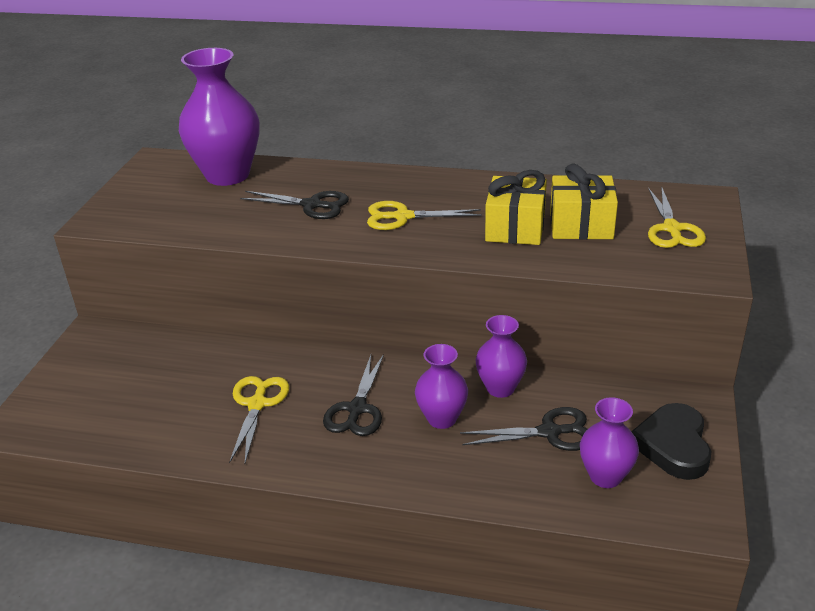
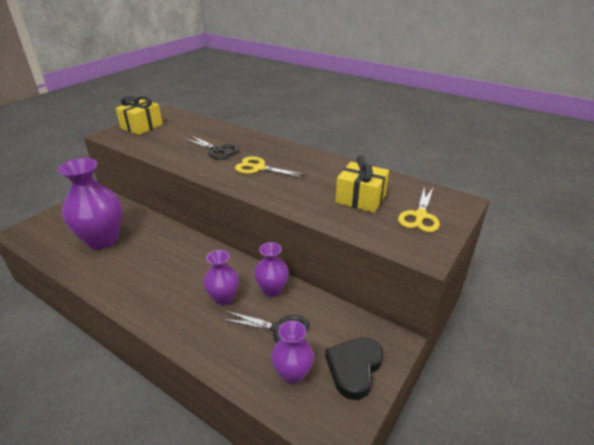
camera: 20 degrees right, 0 degrees up
purple vase [179,48,259,186] -> purple vase moved to [58,158,122,249]
yellow scissors [229,376,289,463] -> none
black scissors [323,354,384,436] -> none
yellow gift [485,170,547,245] -> yellow gift moved to [116,96,163,135]

